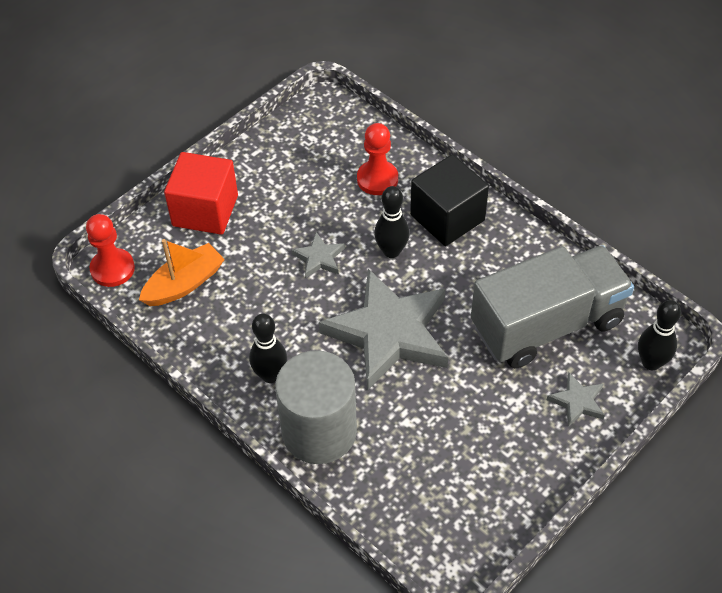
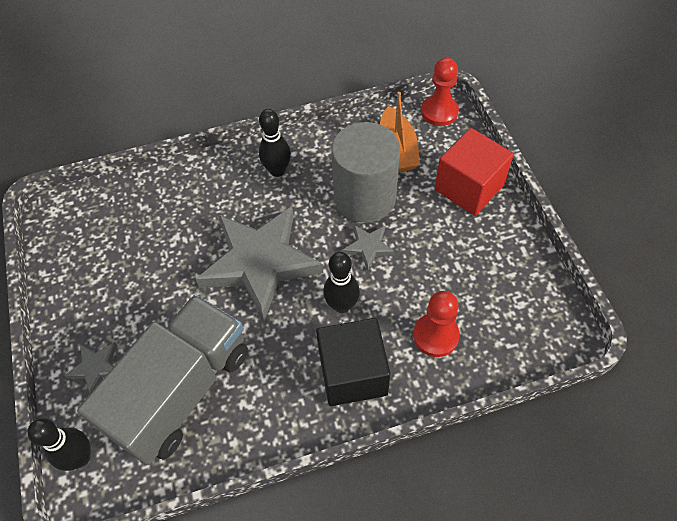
camera: 120 degrees right, 5 degrees up
grey cylinder [275,350,357,464] -> grey cylinder moved to [332,122,400,223]
grey truck [471,245,634,368] -> grey truck turned 150 degrees counterclockwise [77,294,248,465]

